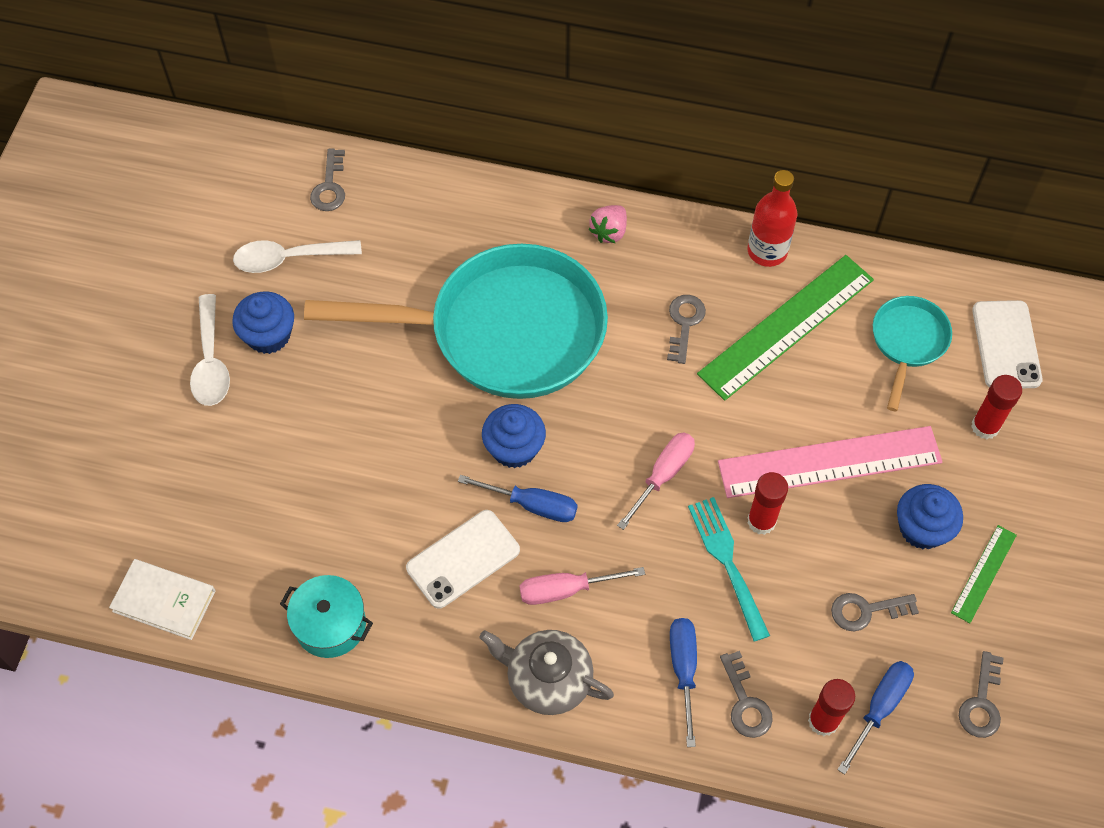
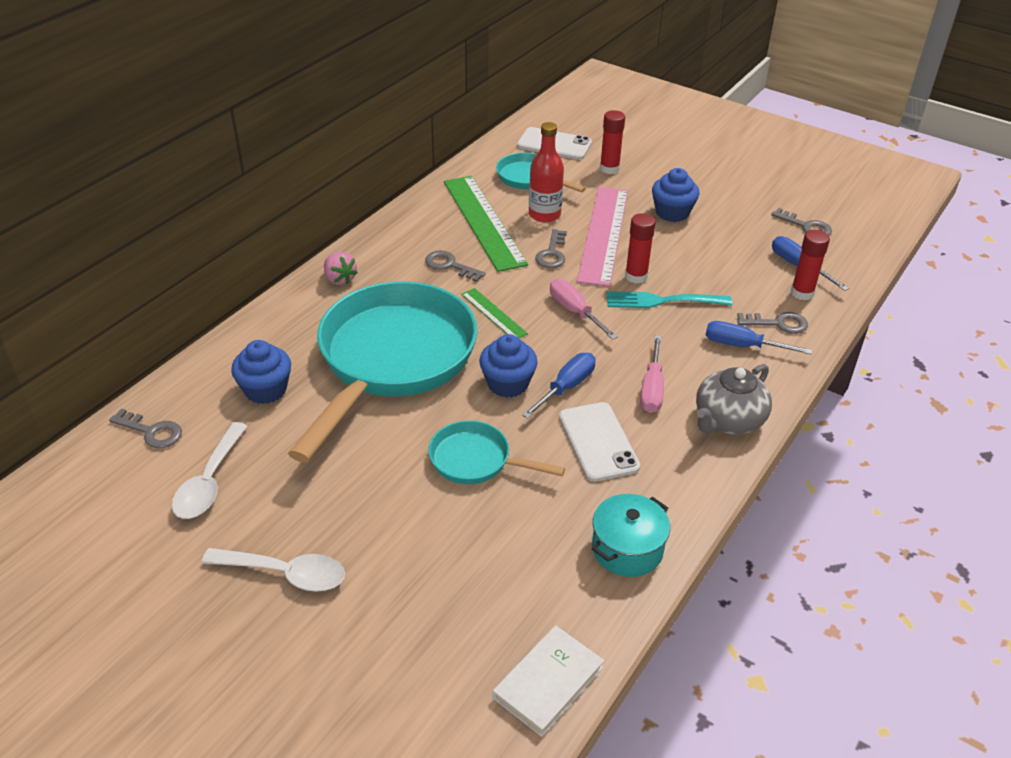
camera: 70 degrees left, 20 degrees down
blue cupcake [232,291,294,354] -> blue cupcake moved to [231,340,291,404]
red bottle [748,170,797,267] -> red bottle moved to [529,122,564,222]
grey key [831,593,919,631] -> grey key moved to [535,229,567,268]
green ruler [951,525,1017,623] -> green ruler moved to [461,288,528,338]
none -> turquoise pan [428,420,565,484]

